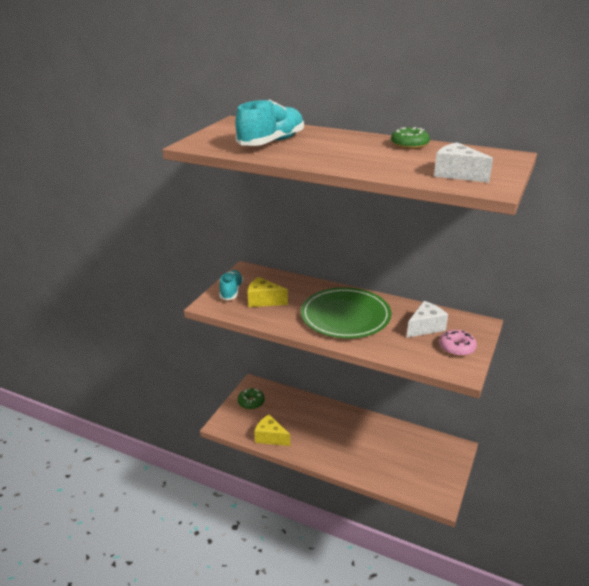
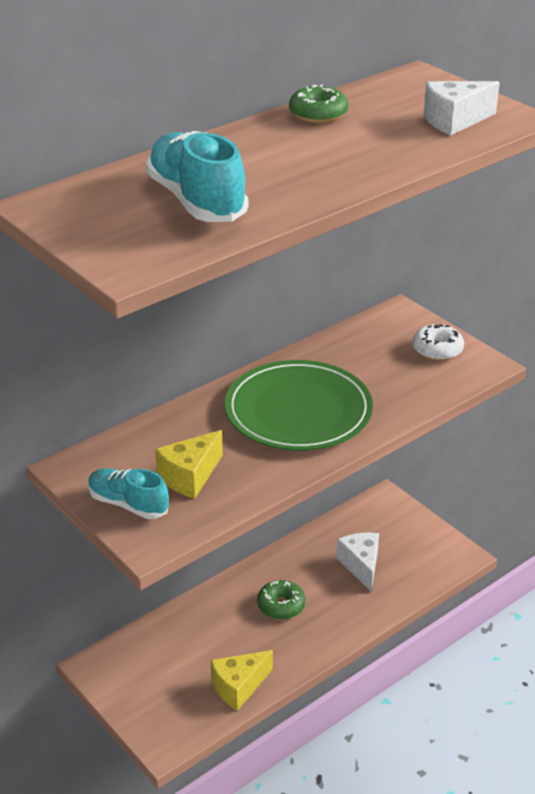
camera: 65 degrees left, 5 degrees up
green donut [238,388,265,409] -> green donut moved to [257,580,305,620]
white cheese [407,301,448,338] -> white cheese moved to [336,533,379,591]
pink donut [439,330,477,356] -> white donut [412,324,464,361]

